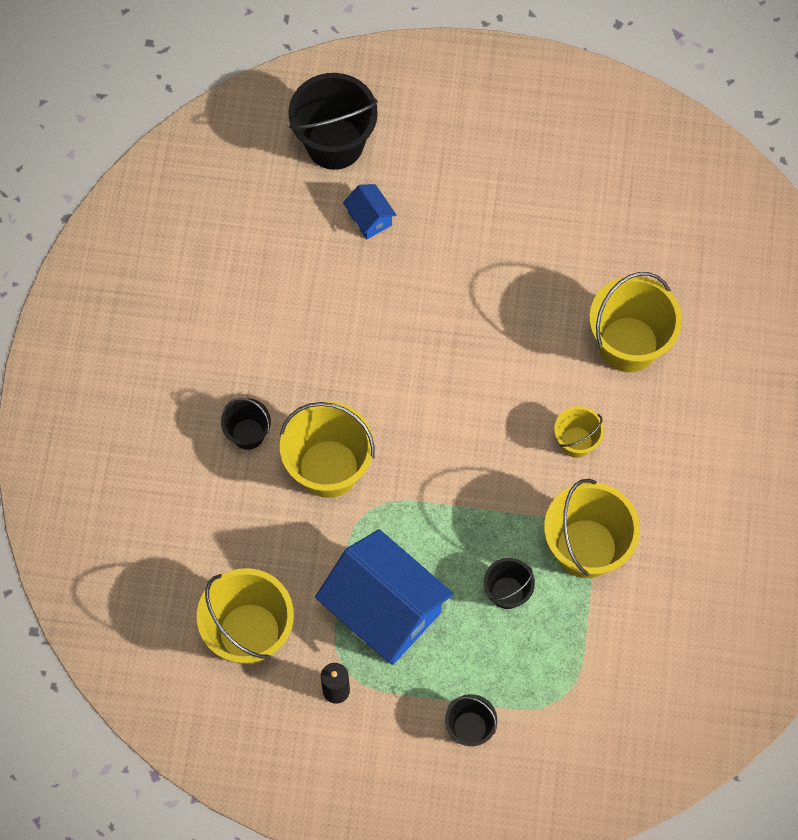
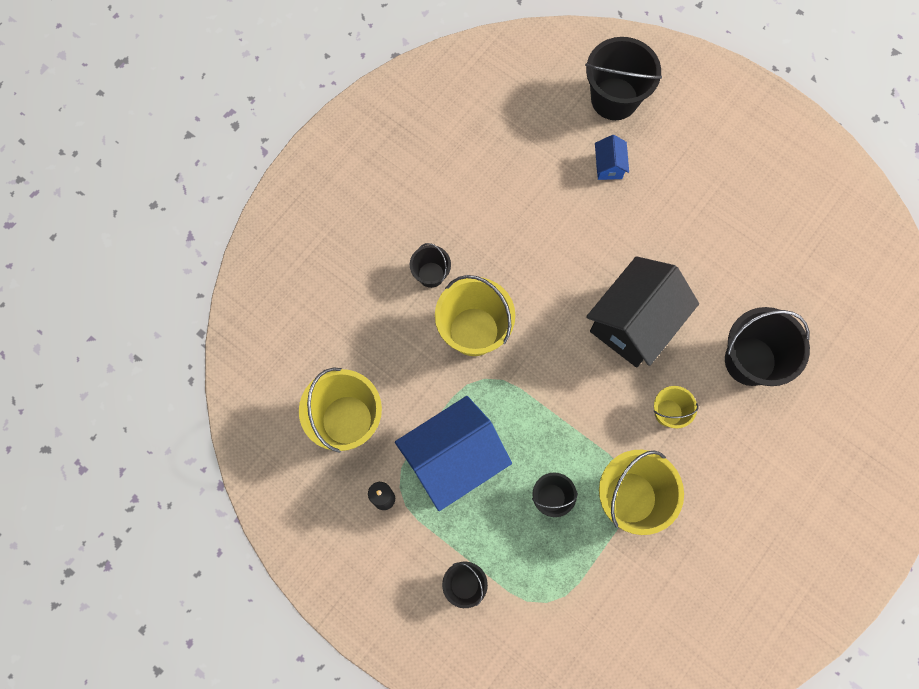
camera: 30 degrees right, 5 degrees up
blue house [315,529,454,665] -> blue house turned 75 degrees clockwise [395,396,512,511]
yellow bucket [589,272,682,372] -> black bucket [725,307,810,386]
none -> black house [586,256,699,368]

